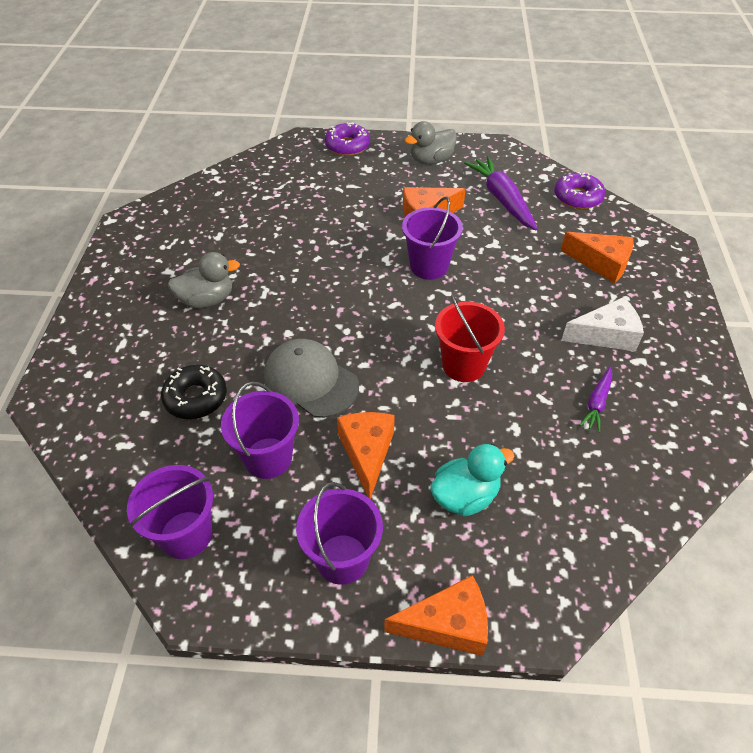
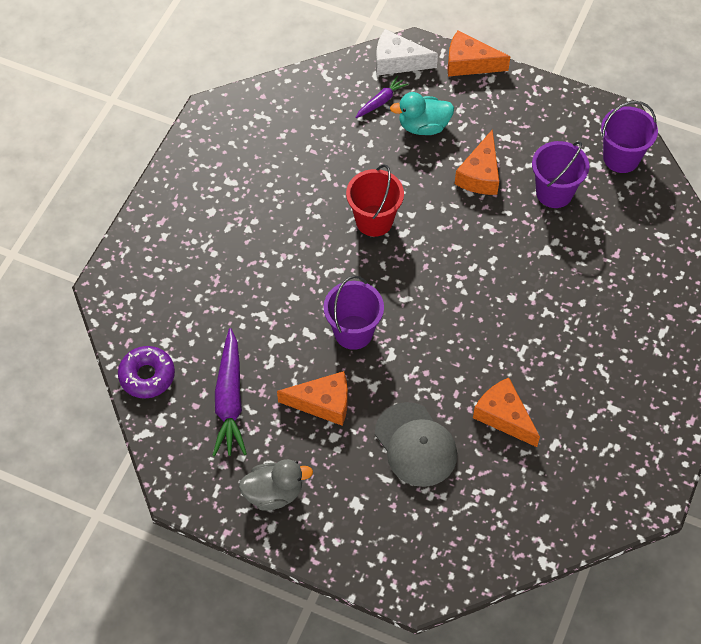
camera: 160 degrees left, 10 degrees up
black donut [161,365,227,419] -> none
grey duck [168,252,240,308] -> none
grey cap [264,339,359,418] -> grey cap moved to [375,402,457,487]
purple bucket [296,482,383,585] -> none
purple donut [325,122,370,156] -> none
orange cheese [561,232,634,284] -> orange cheese moved to [473,378,540,447]
white cheese [561,297,644,351] -> white cheese moved to [376,29,438,76]
purple carrot [580,367,613,432] -> purple carrot moved to [355,75,409,118]

